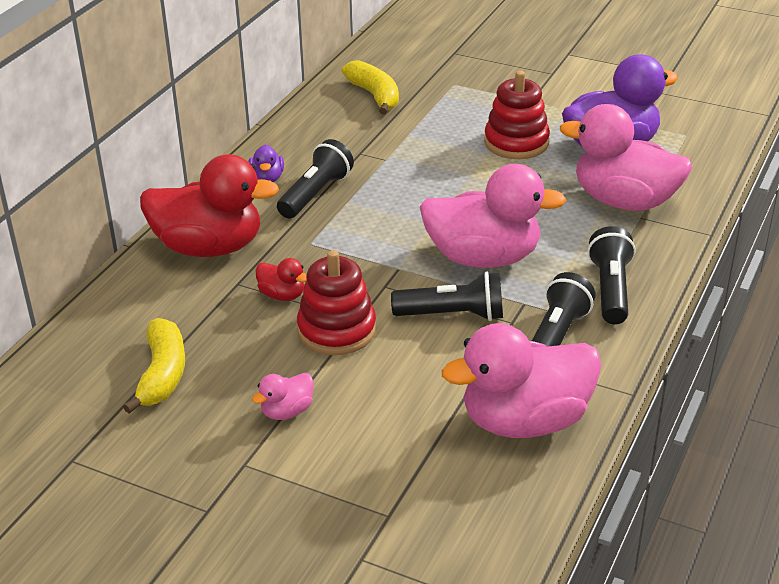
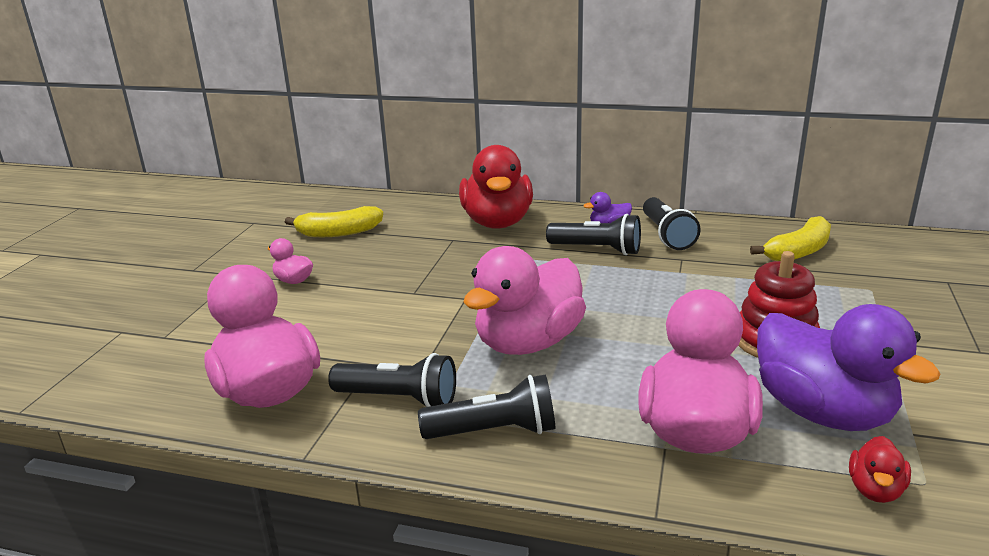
camera: 80 degrees right, 10 degrees down
red duck [255,258,307,301] -> red duck moved to [849,436,911,503]
red stacking toy [297,250,376,355] -> none
black flashlight [391,271,503,321] -> black flashlight moved to [643,197,701,250]
pink duck [420,164,566,268] -> pink duck turned 45 degrees clockwise [464,246,586,355]

